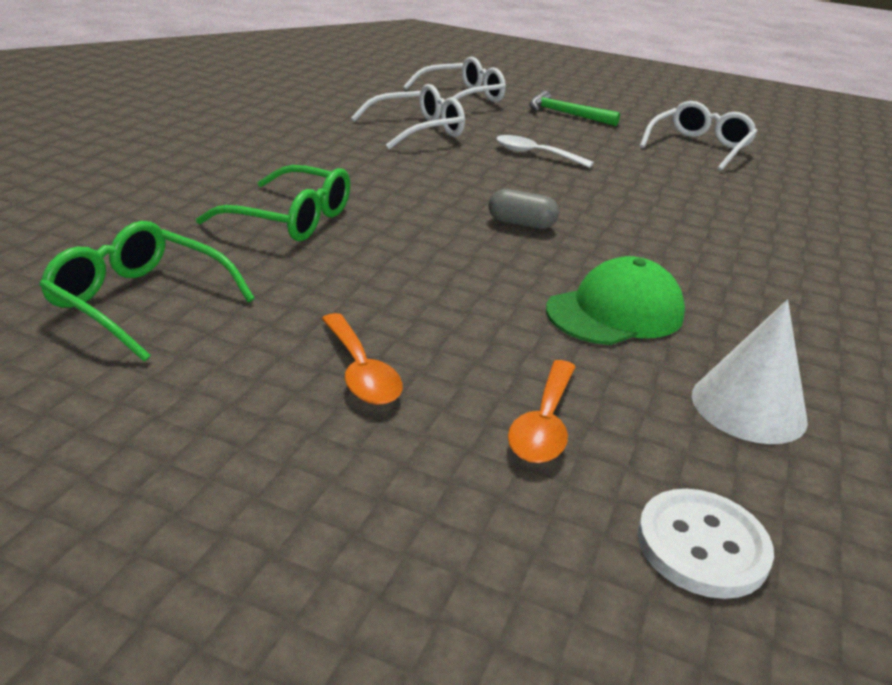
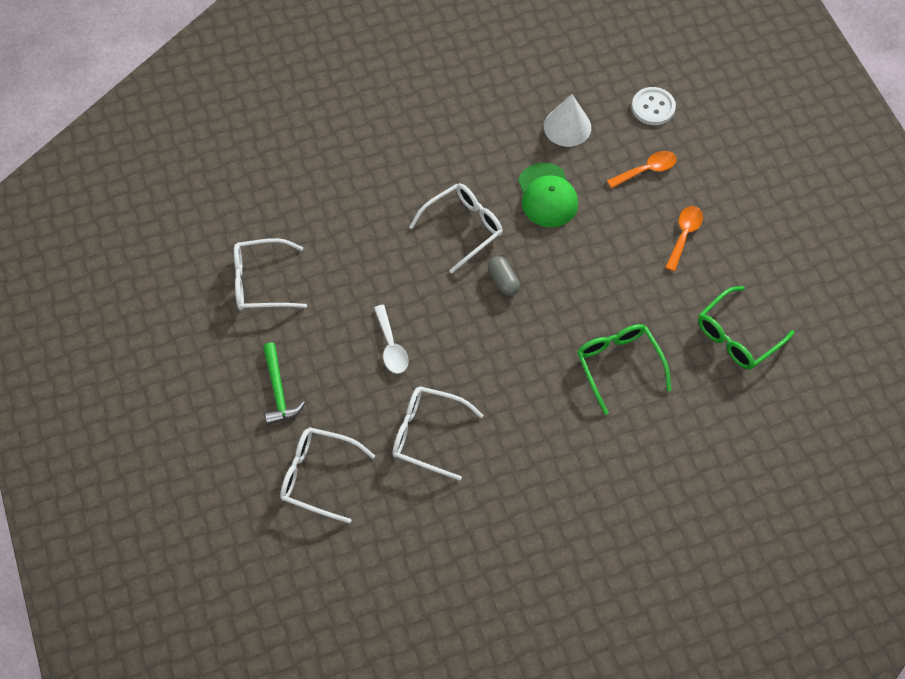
camera: 130 degrees left, 30 degrees up
green glasses [39,221,255,362] -> green glasses turned 60 degrees clockwise [698,286,795,370]
green cap [546,256,685,345] -> green cap turned 120 degrees counterclockwise [518,163,578,227]
none -> white glasses [409,183,503,273]

